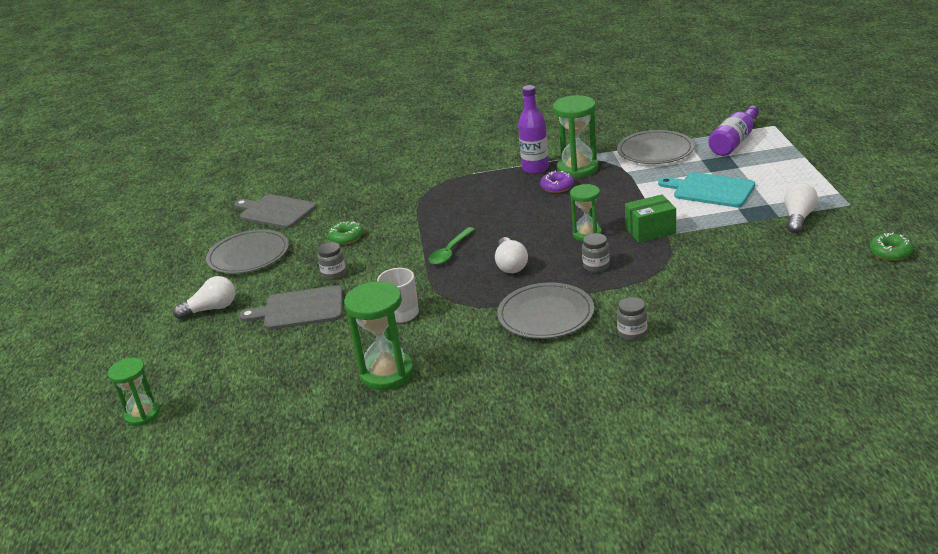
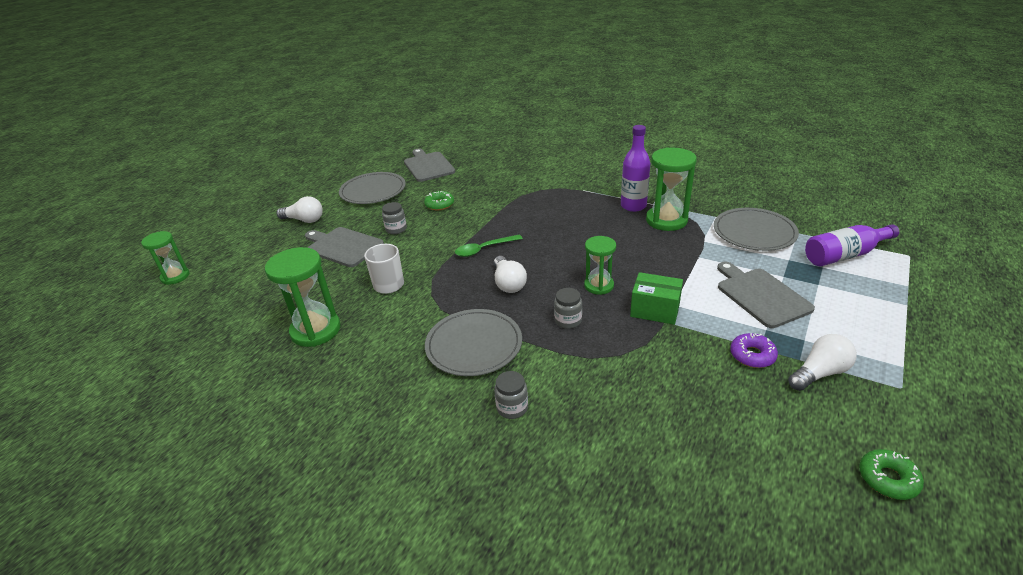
camera: 35 degrees right, 5 degrees up
white light bulb [495,237,528,273] -> white light bulb turned 45 degrees counterclockwise [494,256,527,293]
purple donut [540,170,574,193] -> purple donut moved to [730,333,778,368]
turquoise cutting board [658,172,755,207] -> grey cutting board [717,262,815,328]

